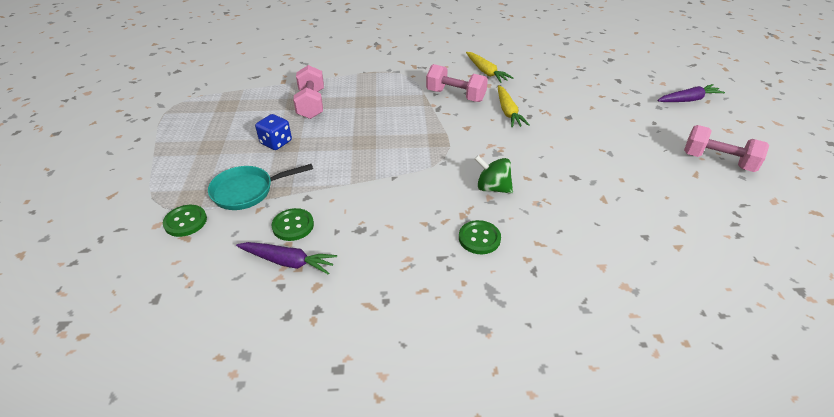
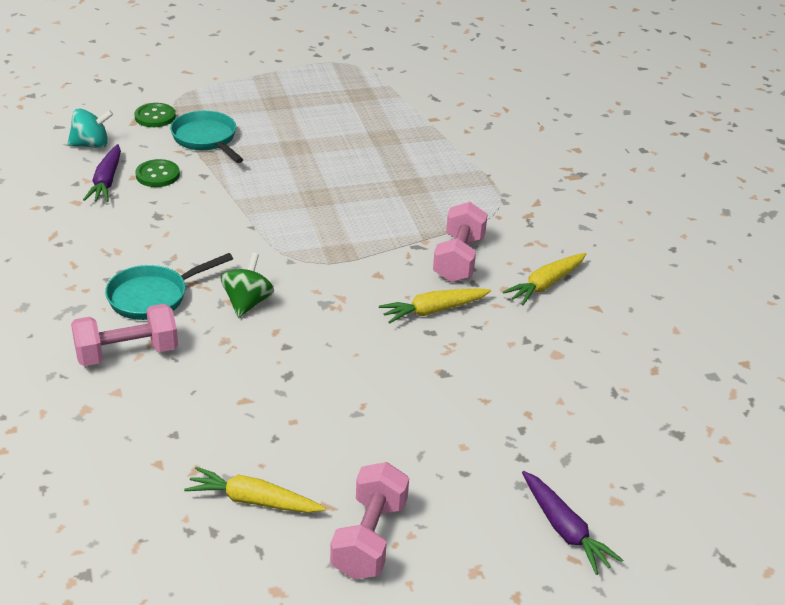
camera: 75 degrees right, 5 degrees down
blue dice [255,114,292,150] -> none
pink dumbbell [293,65,324,119] -> pink dumbbell moved to [71,304,178,366]
green button [459,220,501,254] -> turquoise pan [105,253,233,320]
none -> turquoise spinning top [67,109,113,148]
none -> yellow carrot [184,467,326,513]

